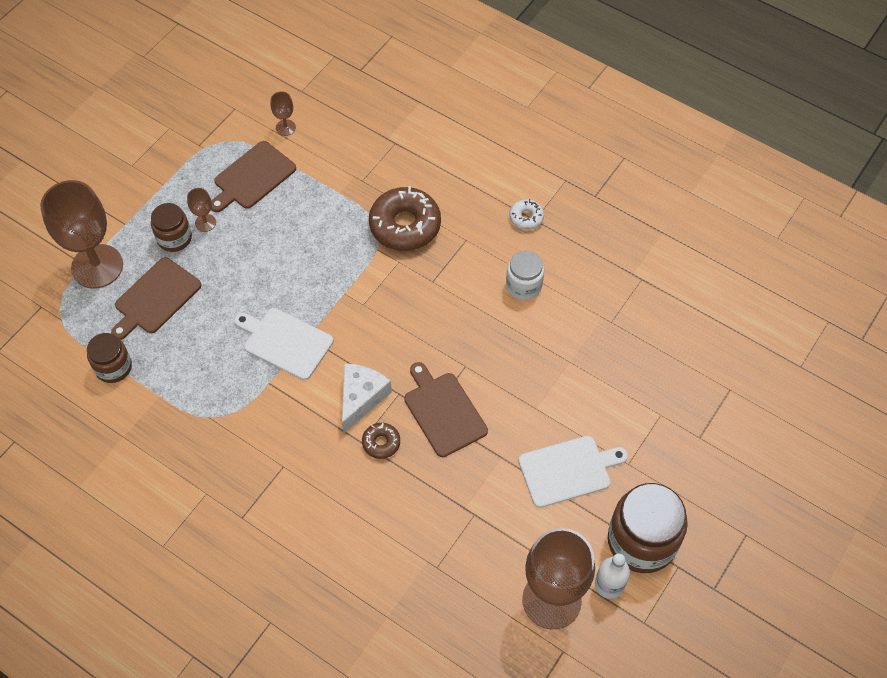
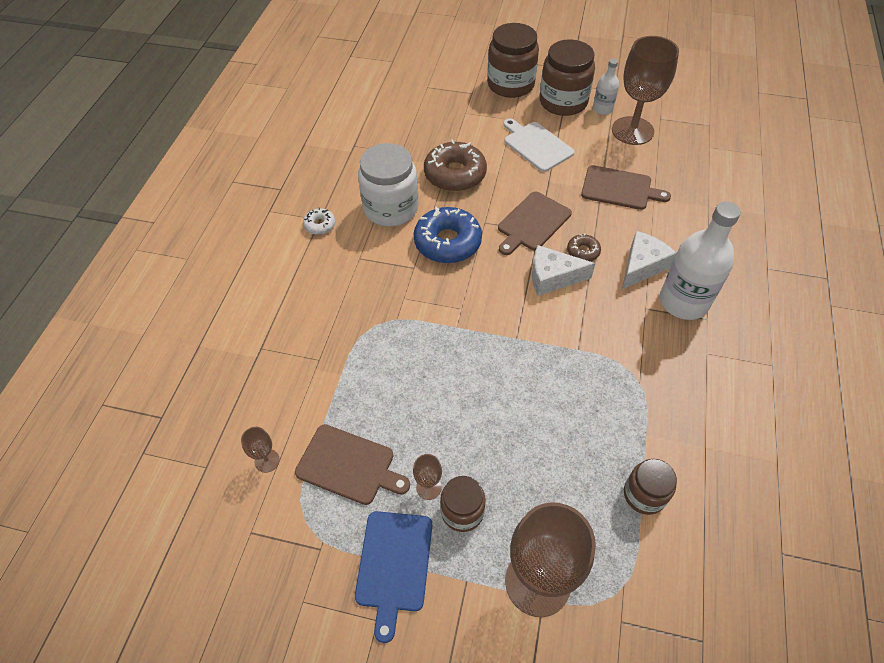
camera: 110 degrees left, 5 degrees down
brown cutting board [111,257,201,340] -> brown cutting board moved to [581,165,671,210]
white cutting board [234,308,333,380] -> none
brown donut [369,186,441,251] -> brown donut moved to [424,139,487,192]
white jar [506,251,544,300] -> white jar [358,143,419,227], size x1.74
none -> blue cutting board [355,511,432,643]
none -> blue donut [414,207,482,263]
none -> brown jar [487,23,539,98]
none -> white cheese [622,231,676,289]
none -> white bottle [660,202,741,320]

